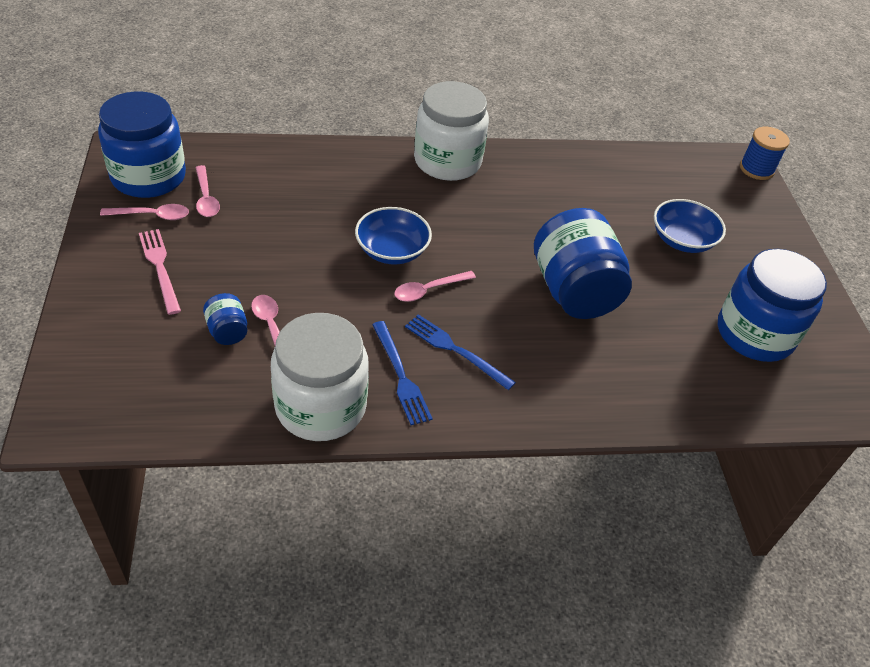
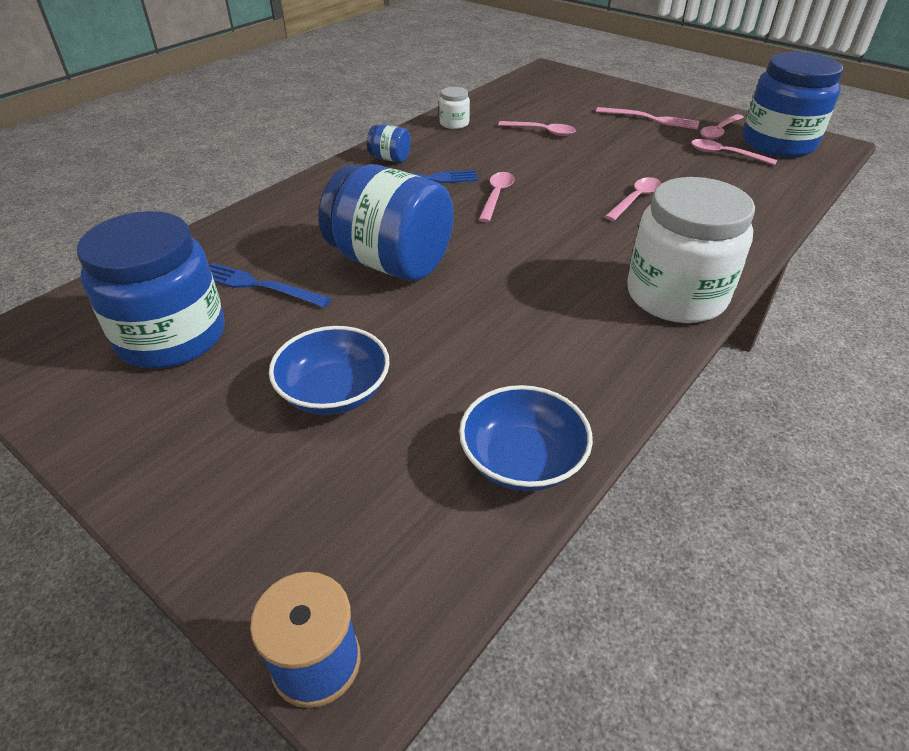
camera: 140 degrees right, 5 degrees down
blue jar [203,293,247,345] -> blue jar moved to [367,124,411,163]
white jar [271,313,369,441] -> white jar [439,87,470,129], size x0.43
blue bowl [355,207,432,264] -> blue bowl moved to [459,385,593,491]
blue fork [372,321,433,425] -> blue fork moved to [209,263,332,308]
none -> pink spoon [605,177,661,221]

